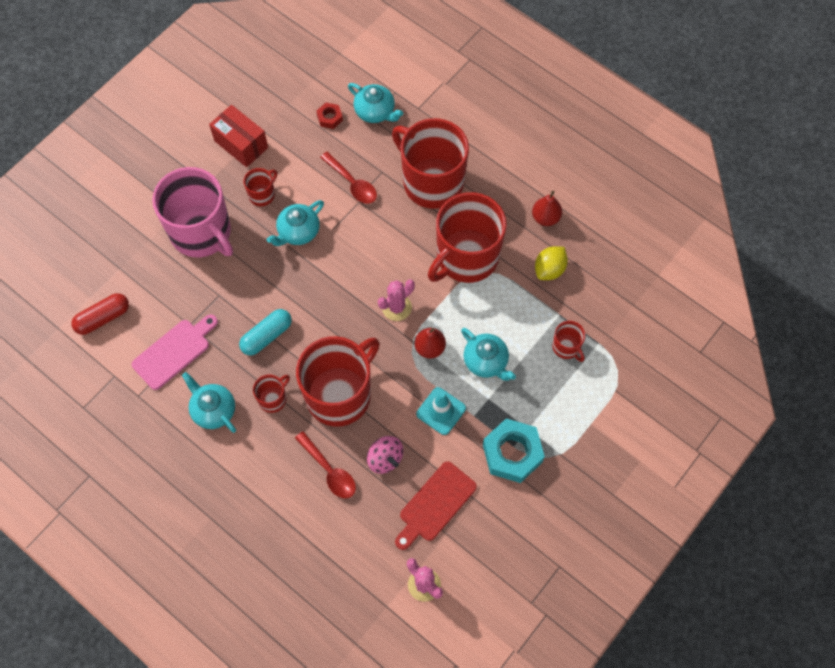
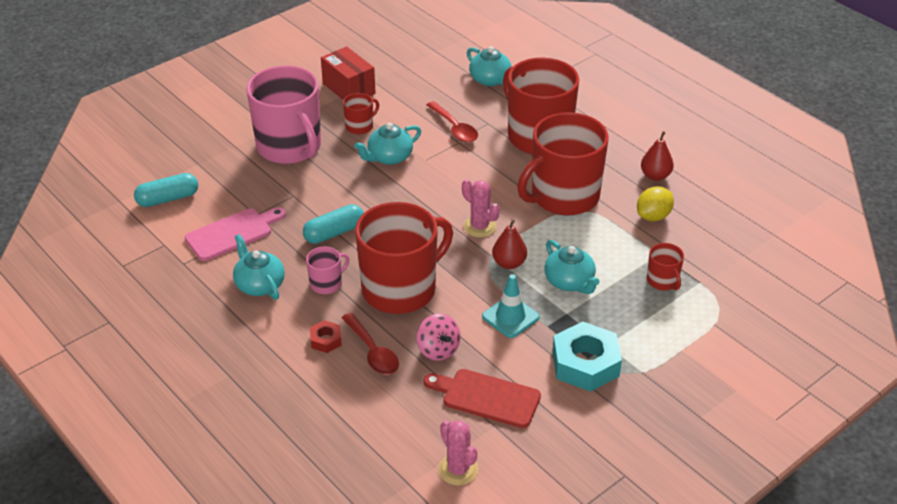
camera: 10 degrees right, 25 degrees down
red capsule [71,293,129,335] -> turquoise capsule [134,173,198,207]
red mug [253,375,290,413] -> pink mug [306,247,350,294]
red nut [316,103,343,129] -> red nut moved to [310,320,342,353]
pink cactus [378,279,415,321] -> pink cactus turned 75 degrees clockwise [462,179,500,238]
red cutting board [395,461,477,550] -> red cutting board turned 60 degrees clockwise [423,369,541,428]

